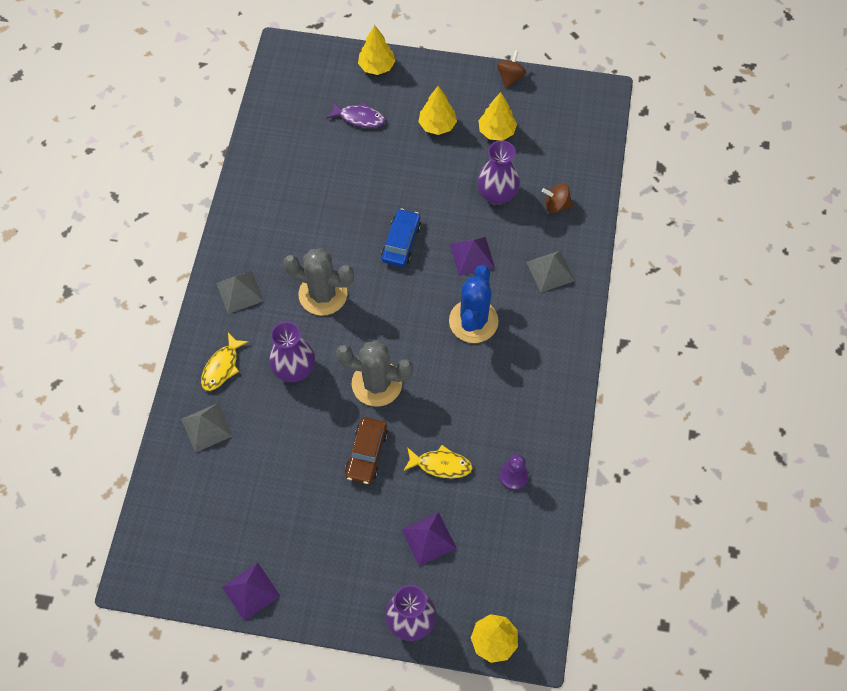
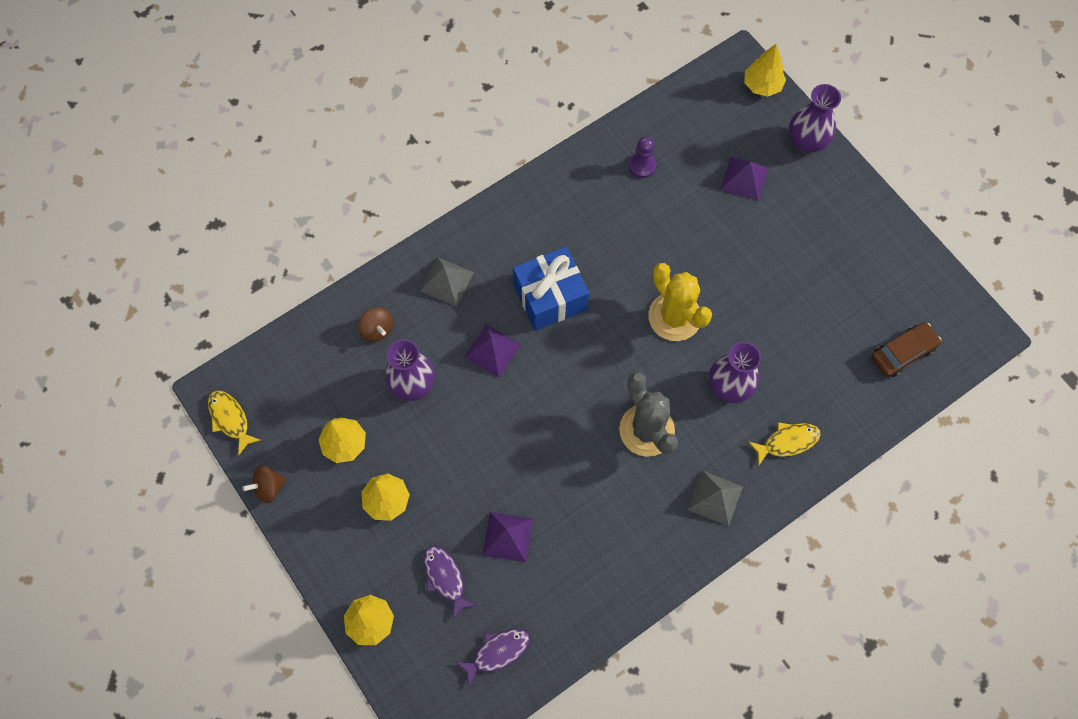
camera: 135 degrees left, 5 degrees up
grey pyramid [181,403,233,453] -> none
purple pyramid [222,562,280,621] -> purple pyramid moved to [482,512,533,562]
grey cactus [336,340,413,407] -> yellow cactus [649,263,712,341]
brown car [345,417,388,484] -> brown car moved to [871,322,941,377]
blue car [381,208,421,267] -> none
yellow fish [403,445,473,478] -> yellow fish moved to [208,390,261,455]
blue cactus [449,265,499,343] -> blue gift [513,247,589,331]
none -> purple fish [456,629,530,687]

